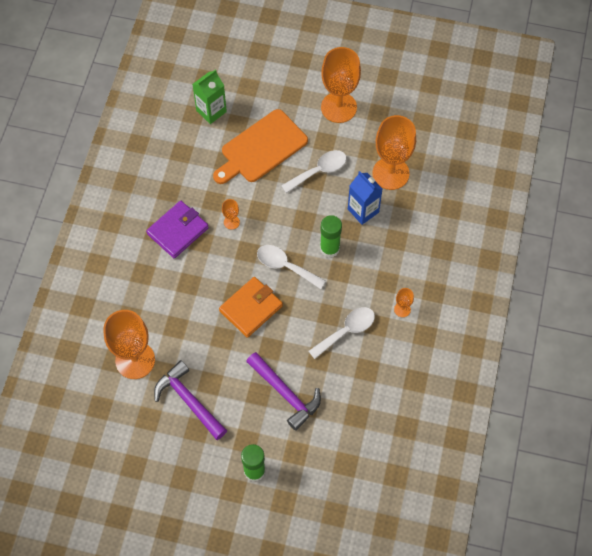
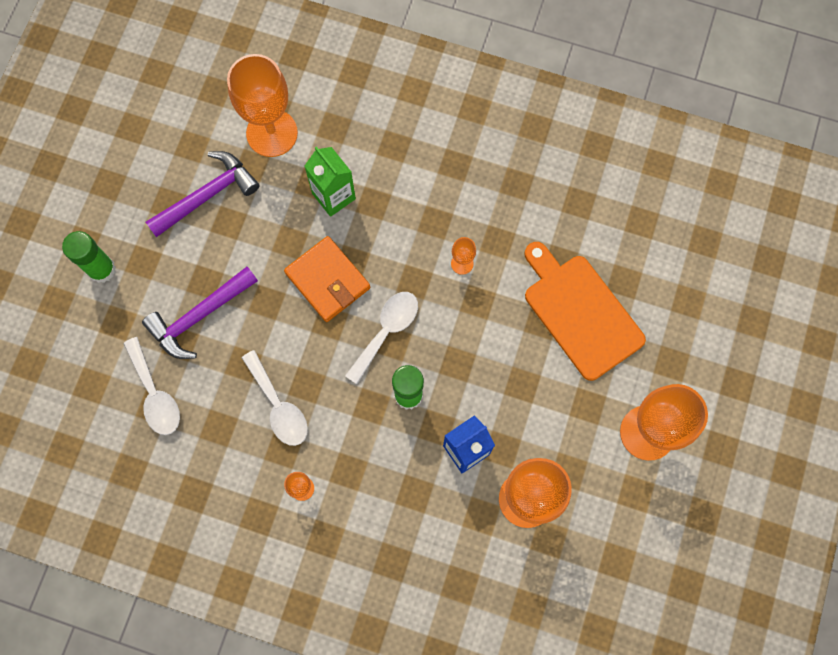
camera: 95 degrees right, 10 degrees up
purple wallet [146,201,209,258] -> none
green carton [192,69,227,124] -> green carton moved to [304,146,356,217]
white spoon [281,150,346,193] -> white spoon moved to [123,337,180,435]

